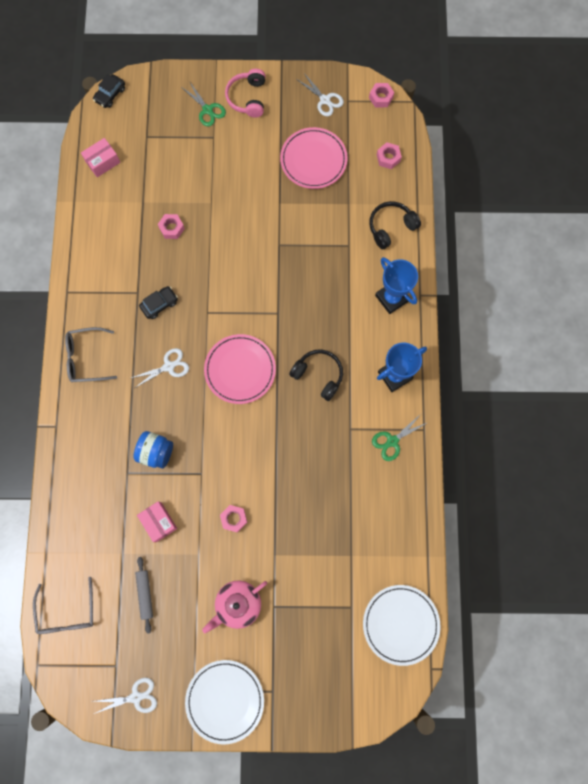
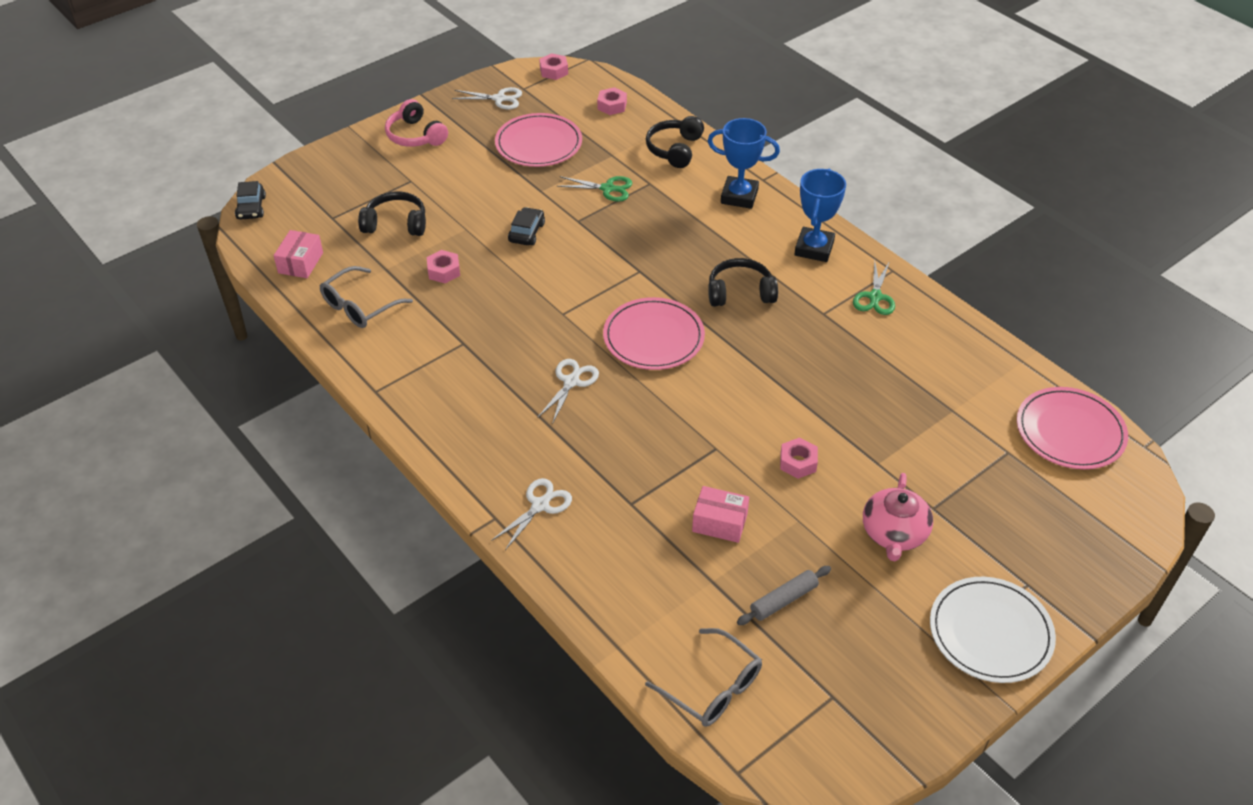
camera: 40 degrees left, 30 degrees down
grey glasses [65,327,117,382] -> grey glasses moved to [320,266,413,328]
white scissors [94,677,157,714] -> white scissors moved to [491,478,572,550]
blue jar [134,431,173,469] -> none
grey rolling pin [135,557,153,634] -> grey rolling pin turned 75 degrees counterclockwise [737,566,831,625]
black car [139,286,178,319] -> black car moved to [508,207,545,245]
green scissors [183,82,226,127] -> green scissors moved to [557,176,632,202]
white plate [363,585,441,666] -> pink plate [1017,387,1128,469]
none -> black headphones [358,191,426,236]

